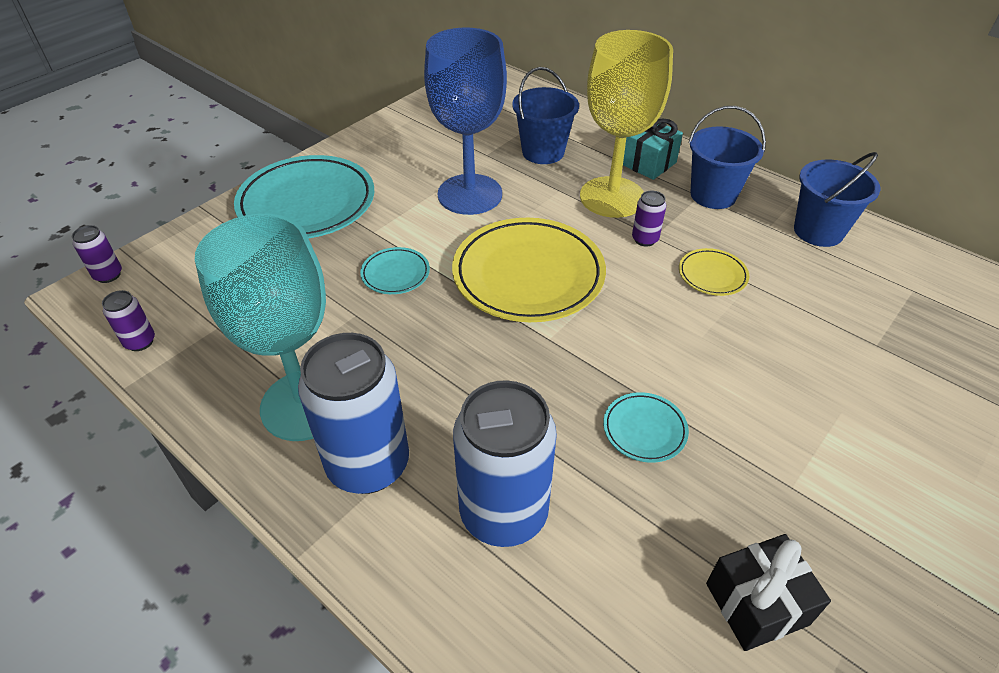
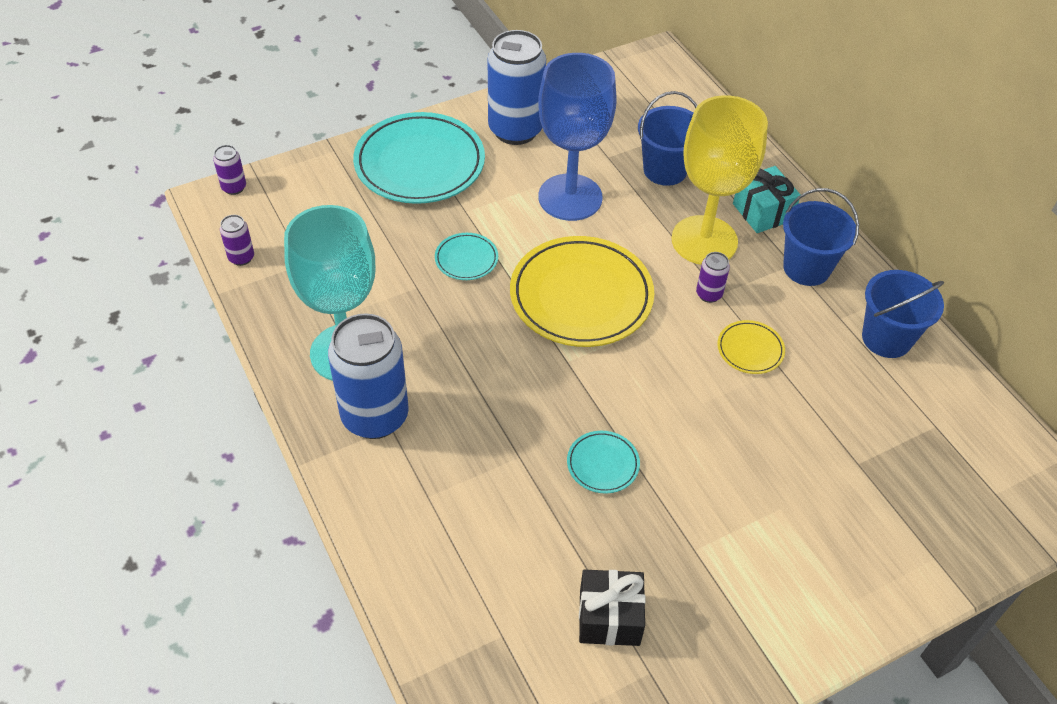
camera: 20 degrees right, 5 degrees up
blue can [453,380,557,547] -> blue can moved to [488,30,546,145]

